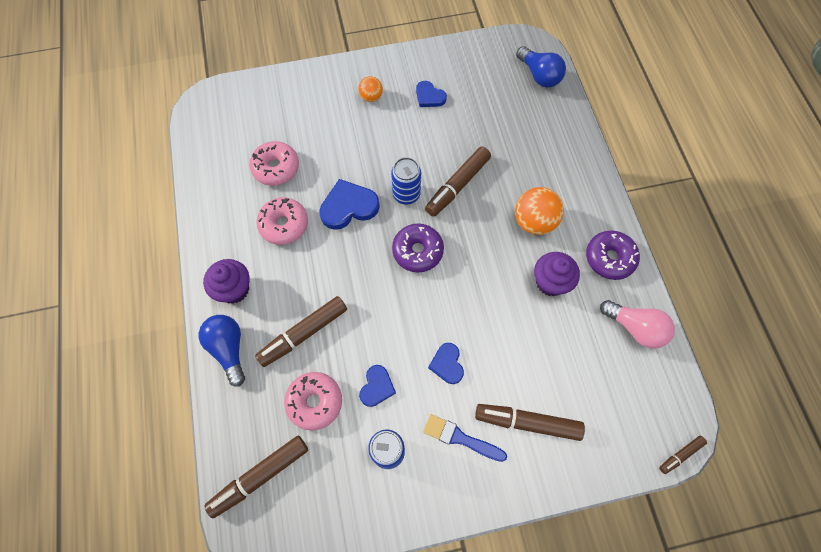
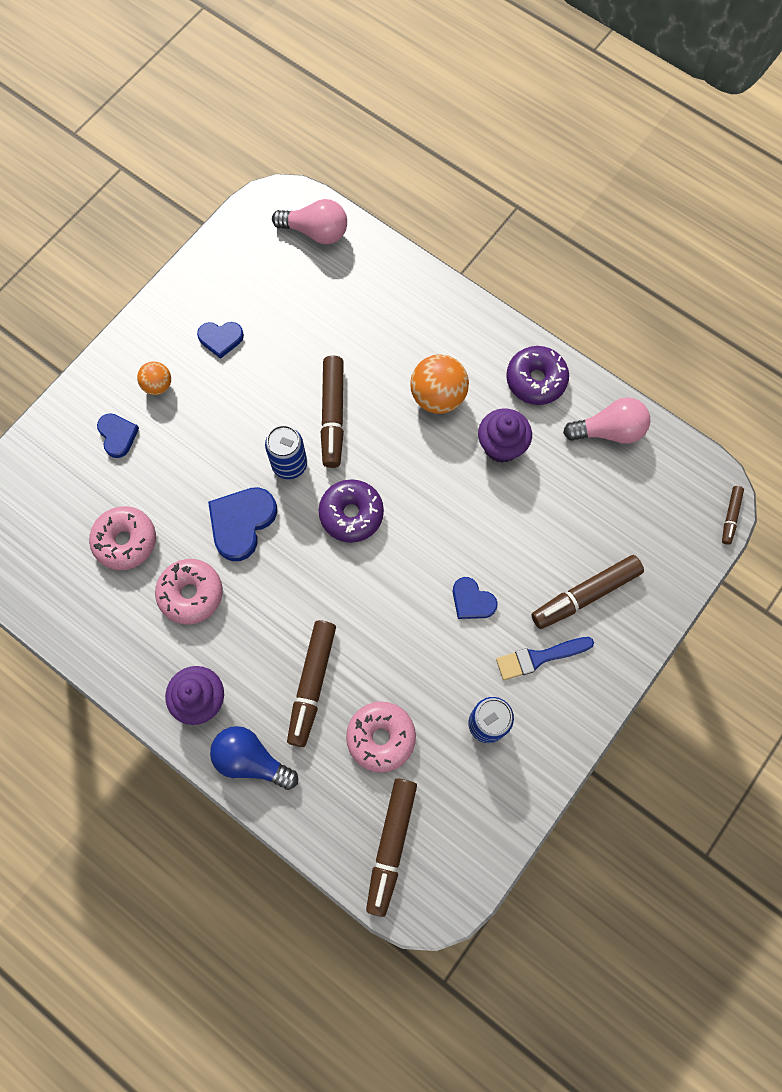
camera: 40 degrees left, 5 degrees up
blue heart [359,365,396,407] -> blue heart moved to [97,413,139,458]
blue light bulb [516,46,566,88] -> pink light bulb [272,199,347,244]

